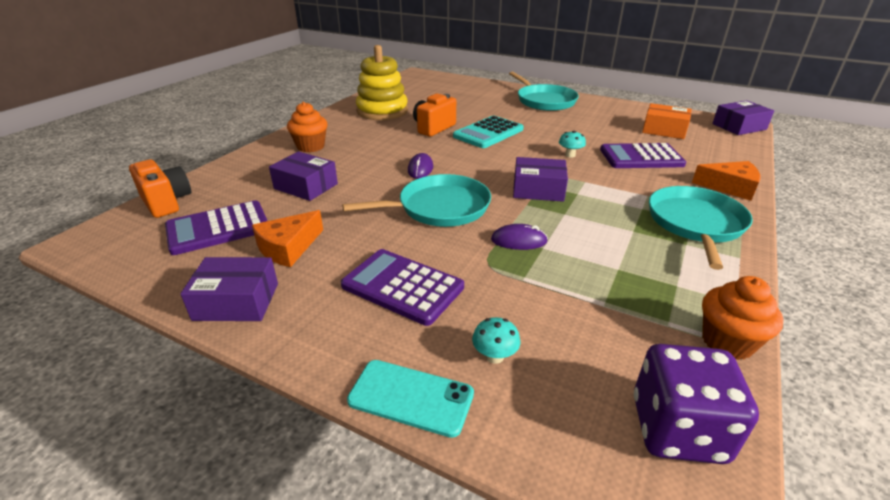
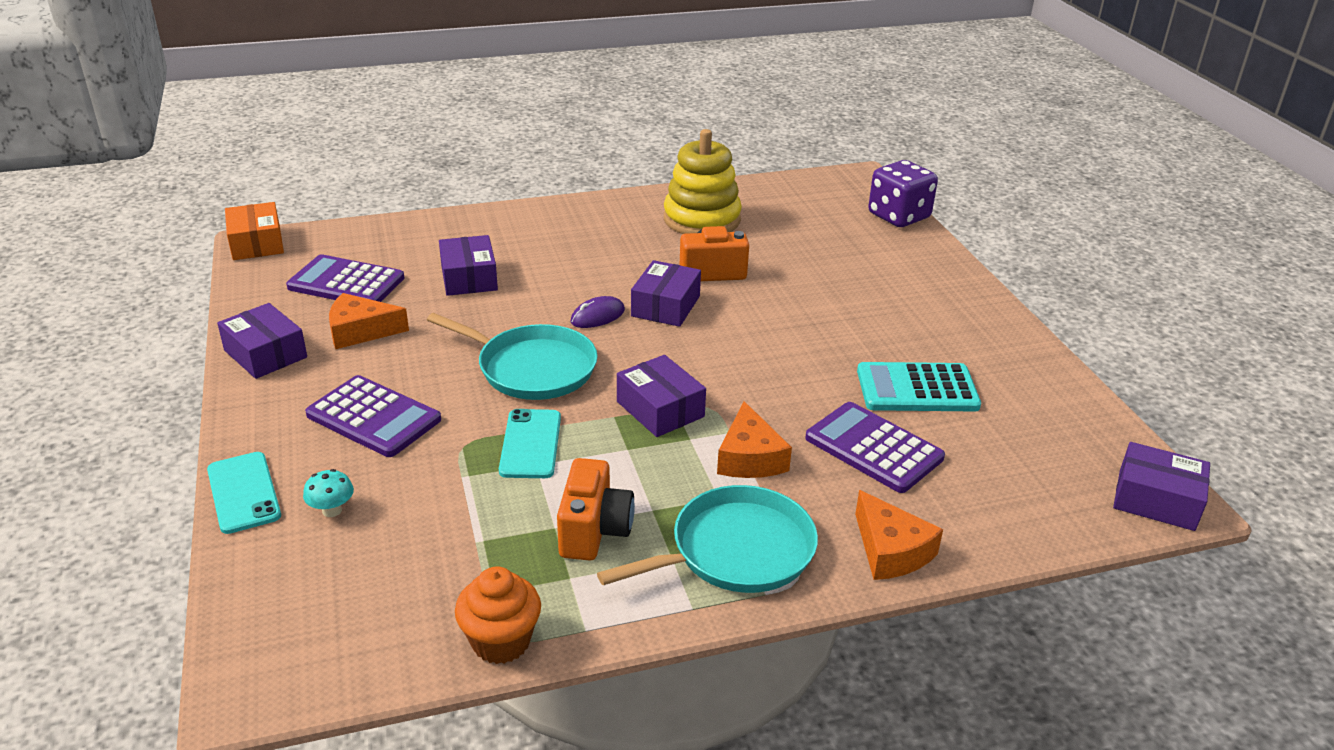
camera: 45 degrees right, 0 degrees up
orange camera [129,159,191,218] -> orange camera moved to [557,458,635,561]
orange cupcake [287,102,328,153] -> none
purple calculator [341,249,464,326] -> purple calculator turned 135 degrees clockwise [305,375,441,457]
turquoise calculator [453,116,524,148] -> turquoise calculator moved to [857,362,981,411]
purple mouse [491,224,548,250] -> turquoise phone [499,409,561,478]
turquoise pan [509,72,579,111] -> none
turquoise mushroom [559,131,586,157] -> none
purple dice [634,344,759,464] -> purple dice moved to [868,160,938,227]
orange box [642,103,692,139] -> orange box moved to [225,202,284,260]
none -> purple box [631,260,701,327]
none -> orange cheese [717,401,792,478]

